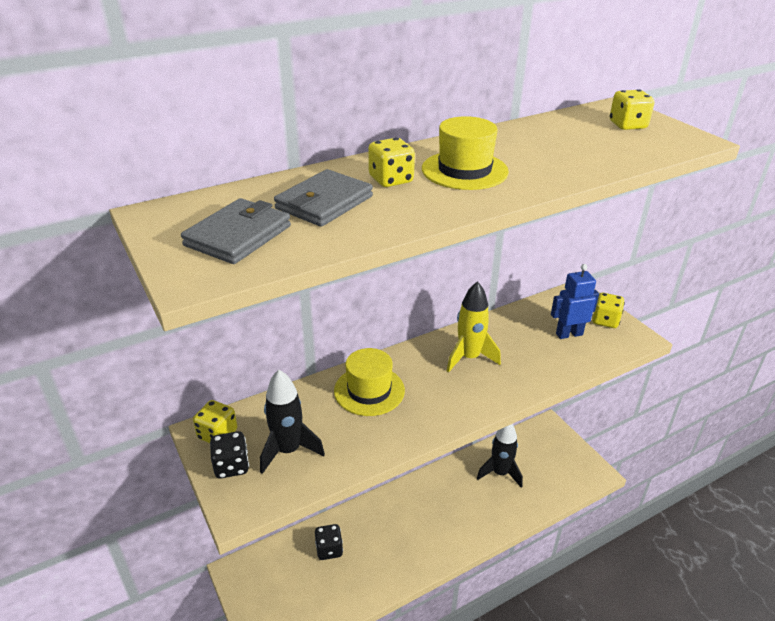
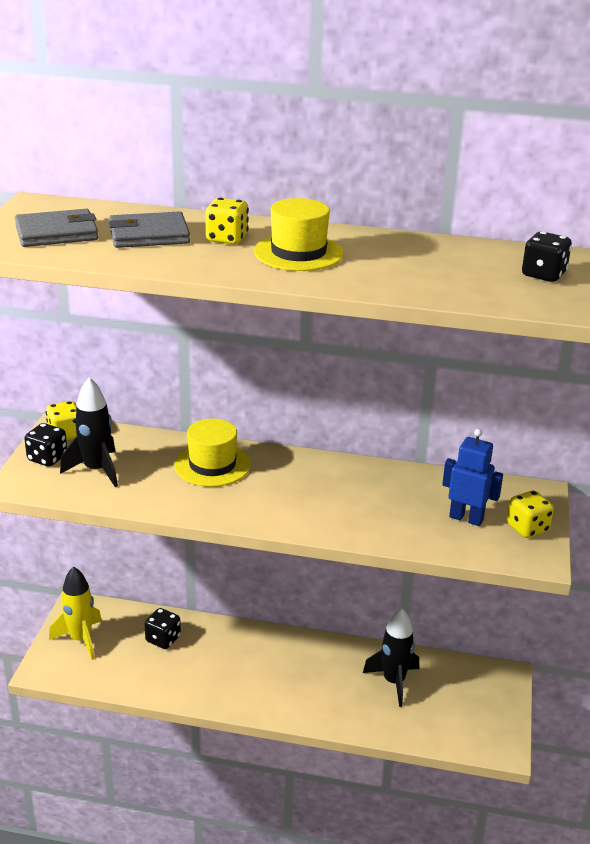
camera: 40 degrees right, 5 degrees down
yellow rocket [447,281,501,372] -> yellow rocket moved to [49,566,102,660]
yellow dice [610,89,655,130] -> black dice [522,231,572,282]

